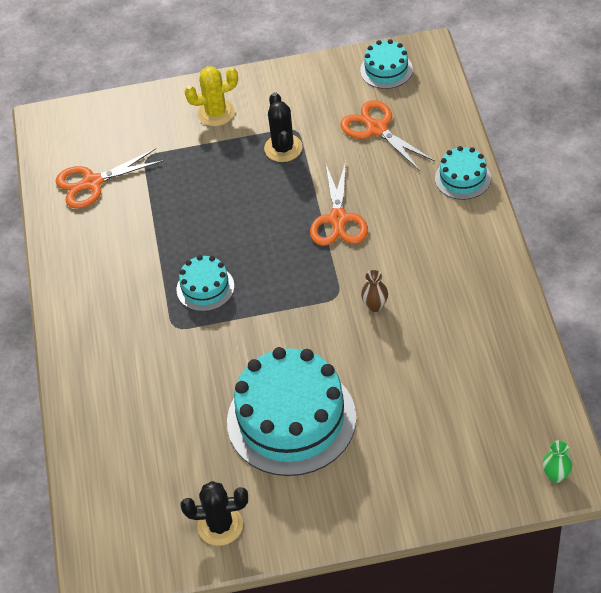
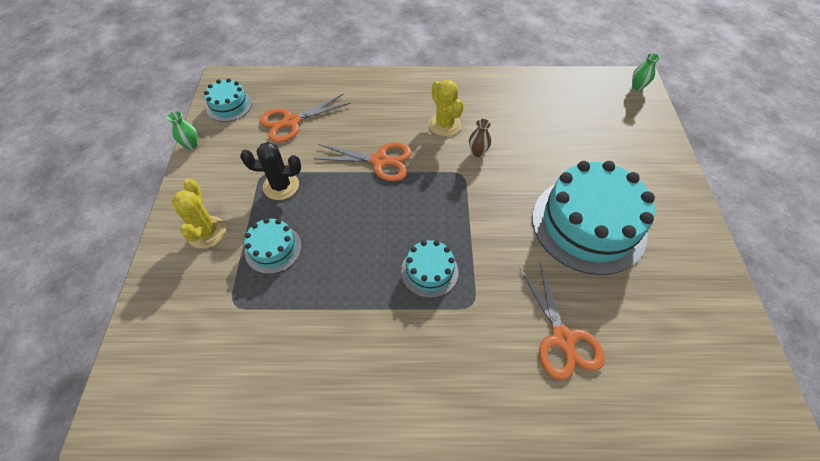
camera: 85 degrees left, 5 degrees up
orange scissors [56,148,164,209] -> orange scissors moved to [520,263,605,380]
black cactus [181,481,248,546] -> none
turquoise cake [435,146,491,200] -> turquoise cake moved to [244,218,302,274]
none -> green vase [167,111,198,150]
none -> yellow cactus [428,80,464,136]

